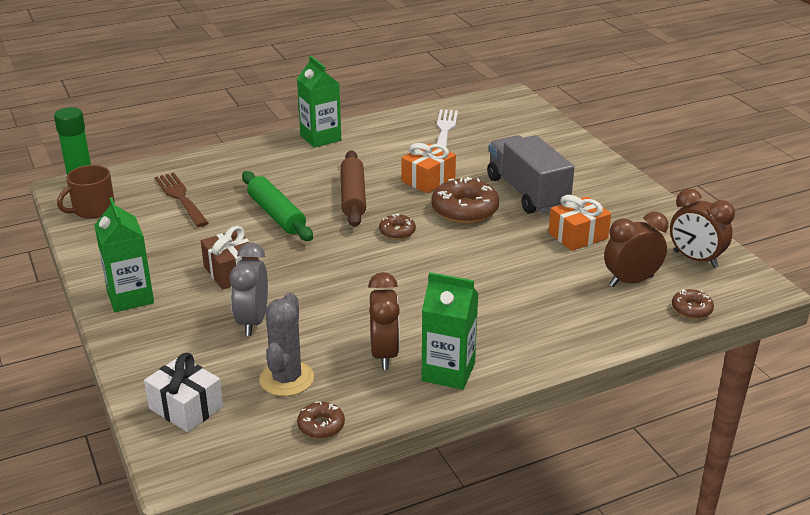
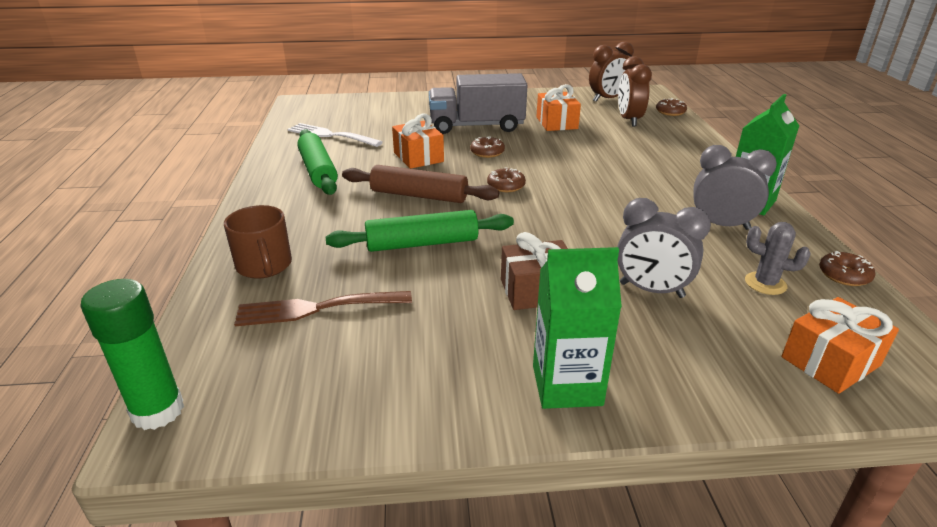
camera: 70 degrees left, 0 degrees up
brown mug [57,165,115,219] -> brown mug moved to [224,205,292,279]
white gift [144,353,223,432] -> orange gift [782,297,899,394]
grey cactus [259,293,314,396] -> grey cactus [745,222,811,295], size x0.65
green carton [297,56,341,148] -> none
brown clock [368,272,400,370] -> grey clock [693,145,777,230]
brown donut [431,177,499,224] -> brown donut [470,136,505,158], size x0.53
none -> green rolling pin [297,129,338,195]

